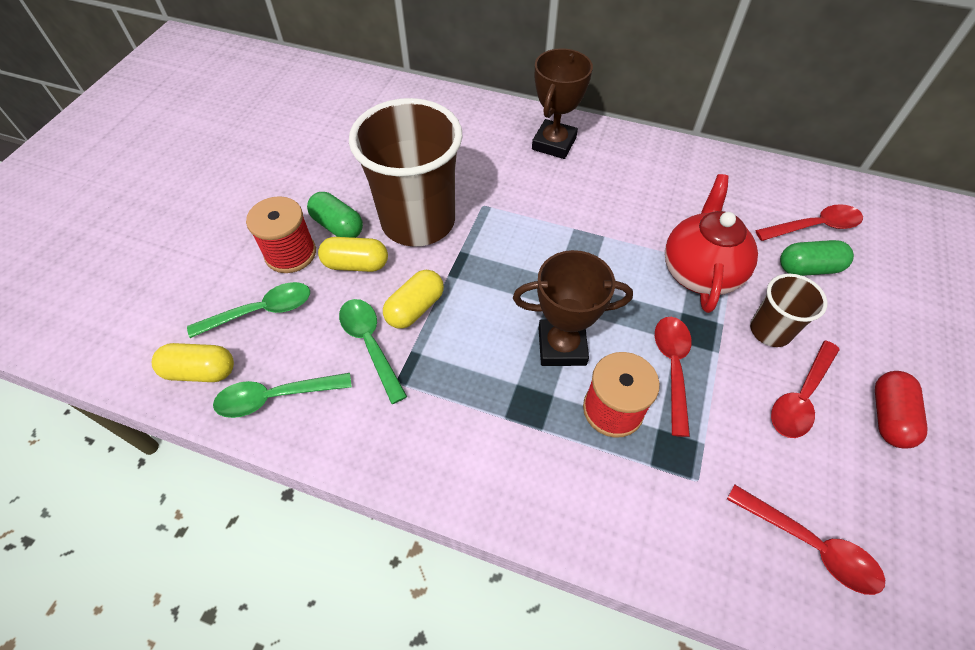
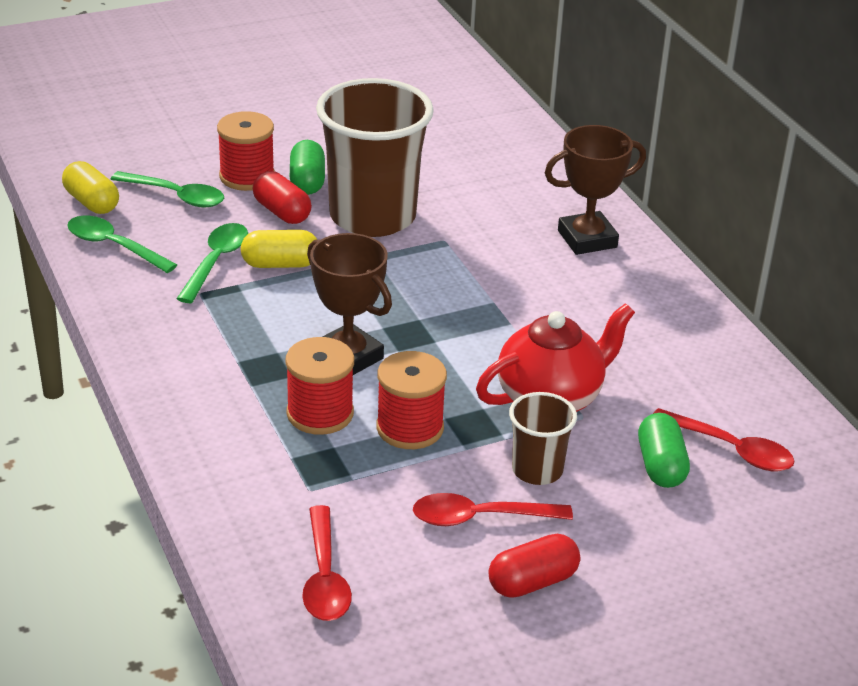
camera: 45 degrees right, 20 degrees down
yellow capsule [318,237,388,272] -> red capsule [252,171,312,224]
red spoon [655,317,692,437] -> red spool [376,351,447,449]
green capsule [780,240,854,276] -> green capsule turned 45 degrees clockwise [638,413,690,488]

